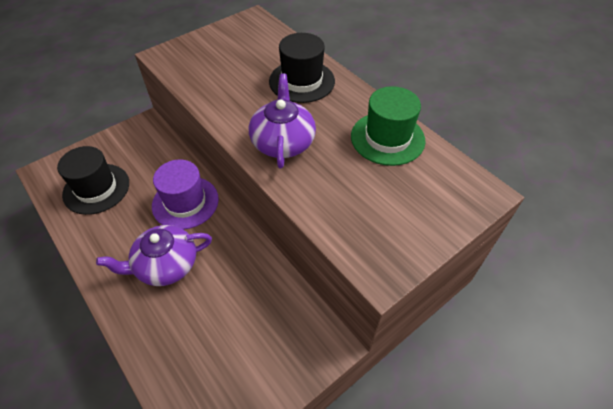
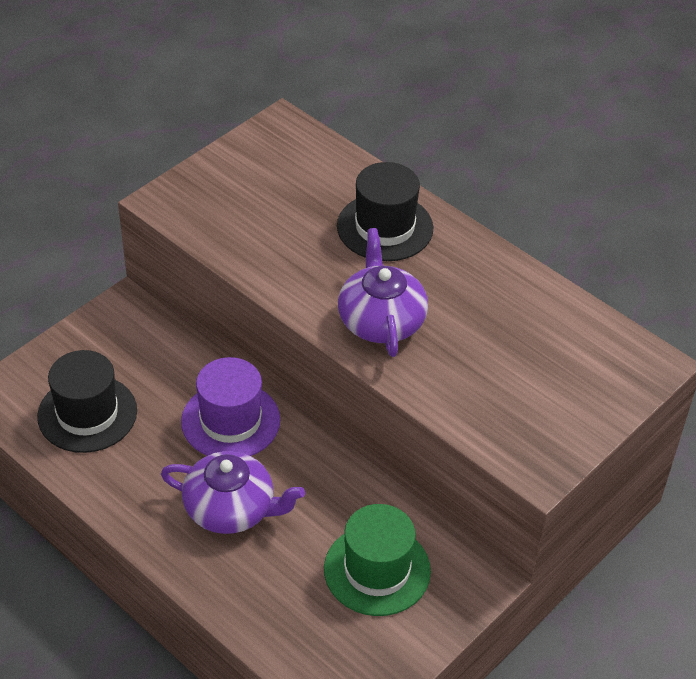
camera: 10 degrees left, 5 degrees down
purple teapot [96,225,212,286] -> purple teapot turned 135 degrees counterclockwise [161,451,305,534]
green hat [351,86,426,166] -> green hat moved to [324,504,431,616]

